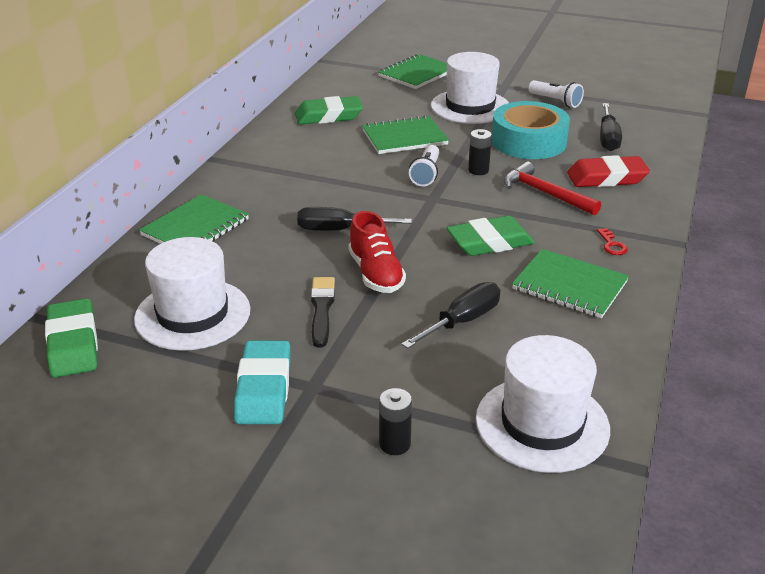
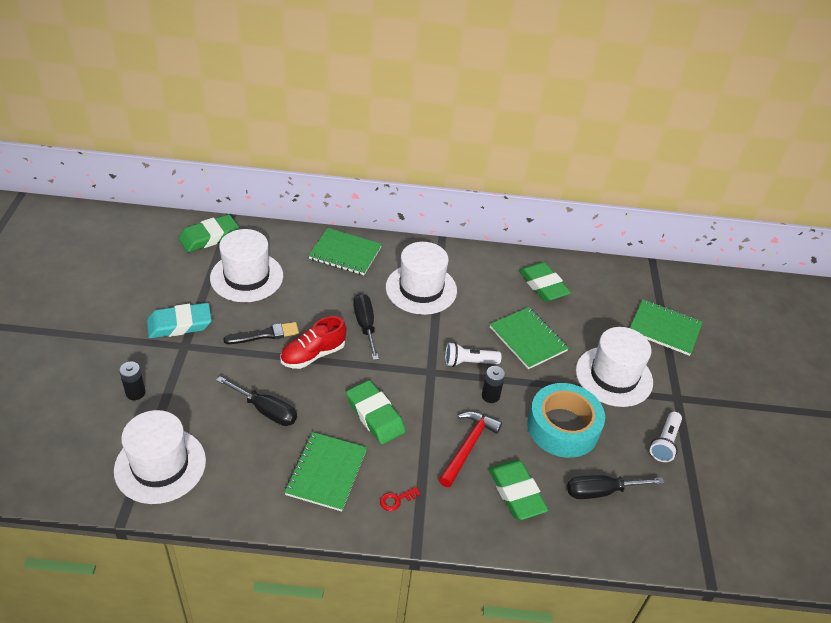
camera: 70 degrees right, 10 degrees up
red eraser [567,155,650,187] -> green eraser [488,460,548,520]
none -> white hat [386,242,457,315]

